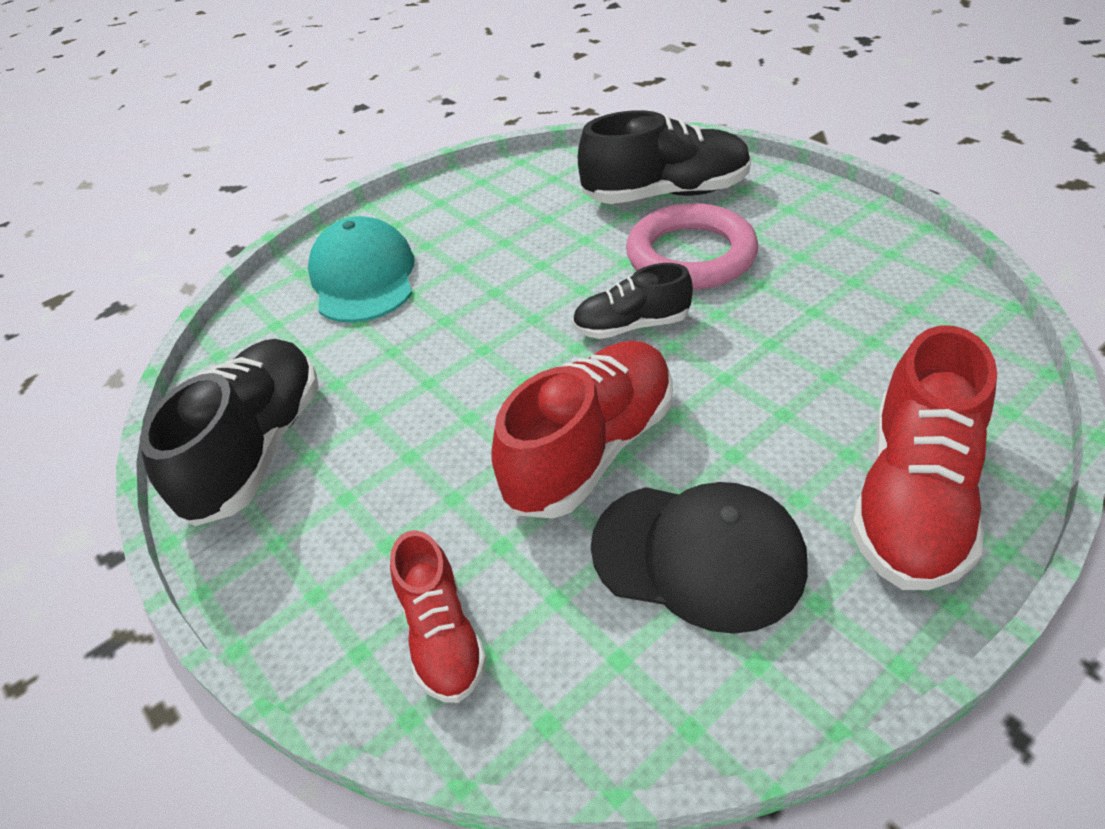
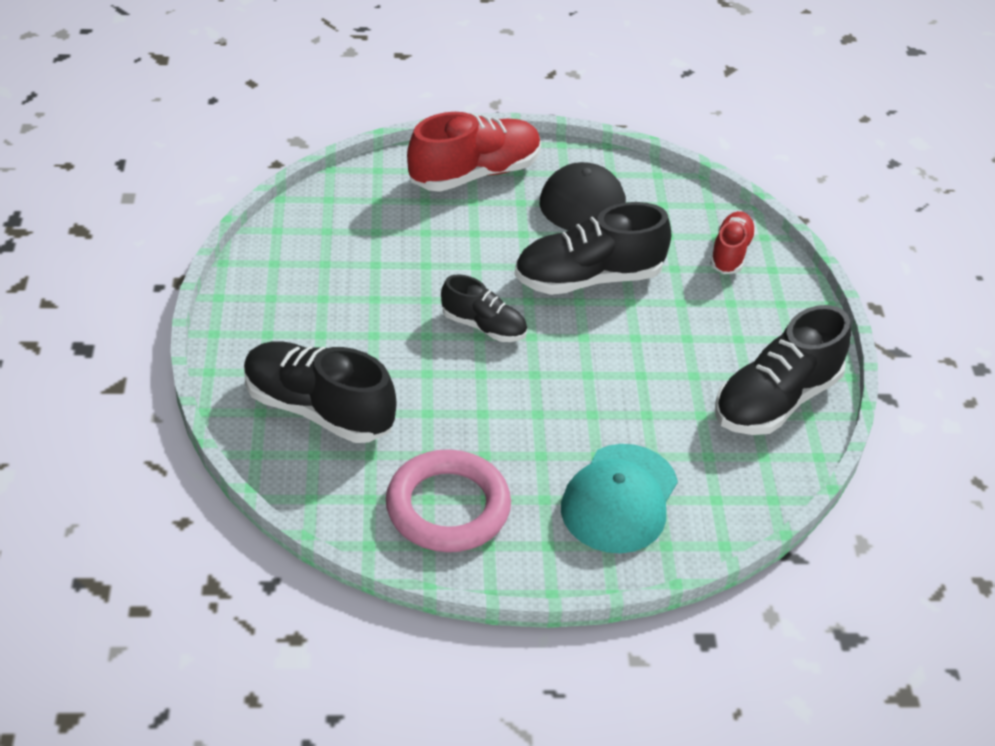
camera: 150 degrees left, 0 degrees up
red shoe [491,341,673,519] -> black shoe [514,202,671,295]
pink ring [626,203,758,290] -> pink ring moved to [386,449,511,552]

